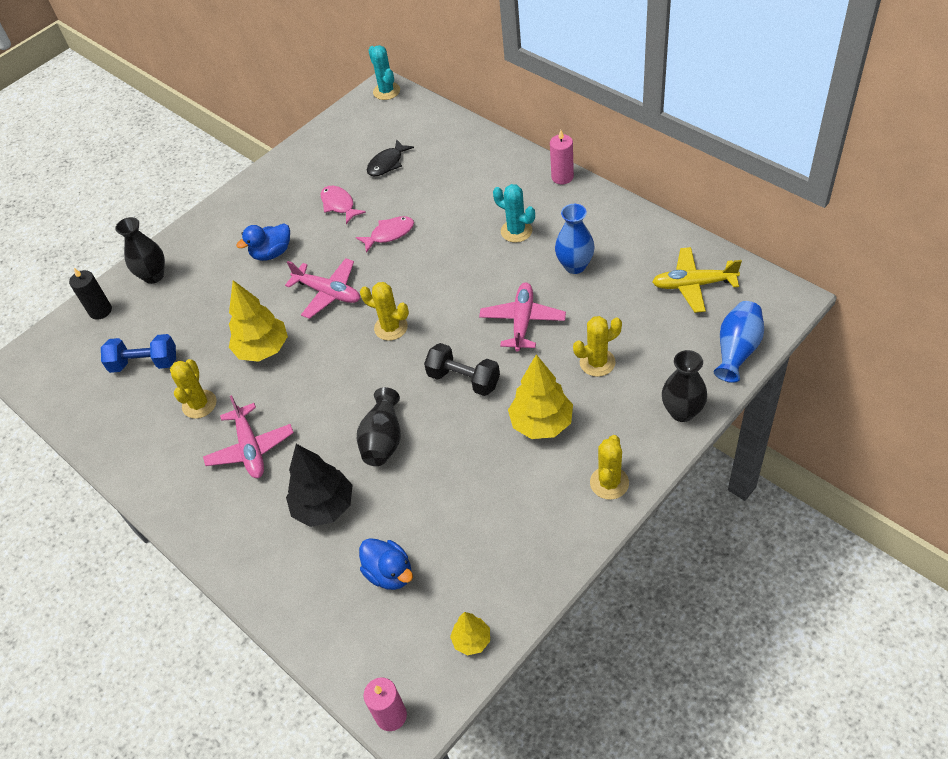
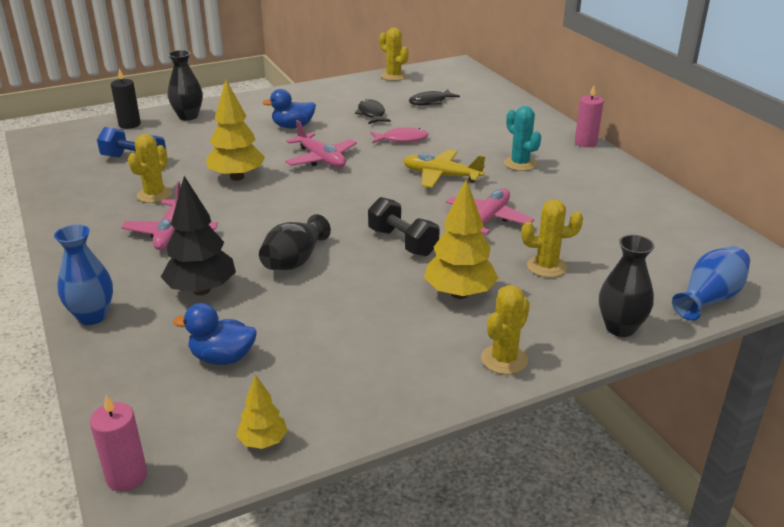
camera: 15 degrees right, 20 degrees down
pink fish [321,186,366,224] -> black fish [355,99,391,124]
blue duck [359,538,413,590] -> blue duck turned 120 degrees clockwise [173,303,257,365]
yellow cactus [360,282,409,341] -> yellow cactus moved to [379,28,409,81]
turquoise cactus [368,45,400,100] -> none
blue vase [555,204,595,274] -> blue vase moved to [54,224,113,325]
yellow plane [652,247,742,313] -> yellow plane moved to [403,150,485,188]

